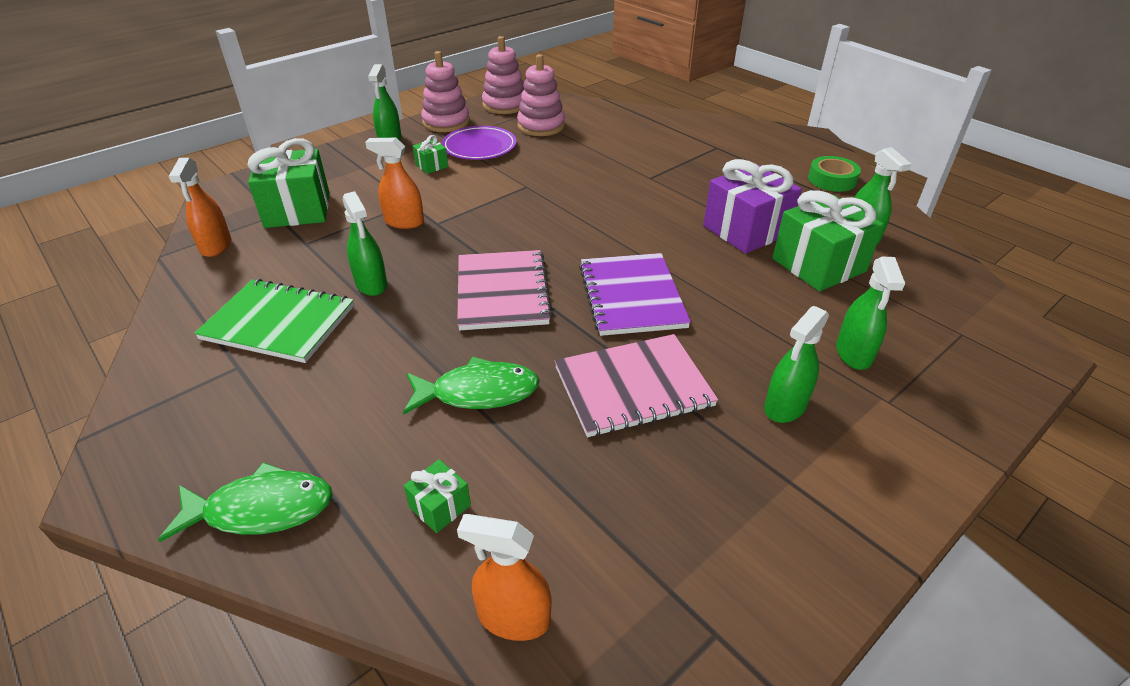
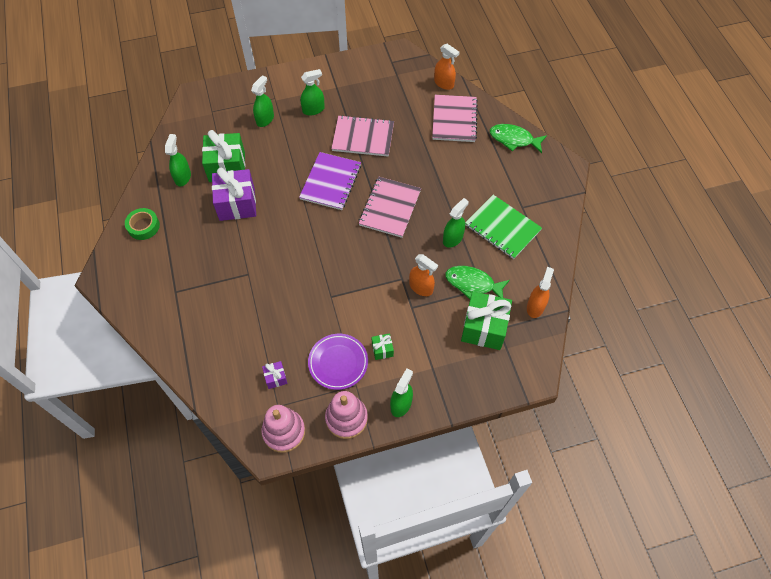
camera: 155 degrees left, 20 degrees up
green spray bottle [343,191,387,296] -> green spray bottle turned 45 degrees clockwise [443,198,469,248]
green fish [403,357,540,415] -> green fish moved to [445,266,510,299]
green gift [404,459,471,533] -> pink notebook [432,95,478,142]
pink stacking toy [517,54,565,136] -> purple gift [262,361,287,389]

